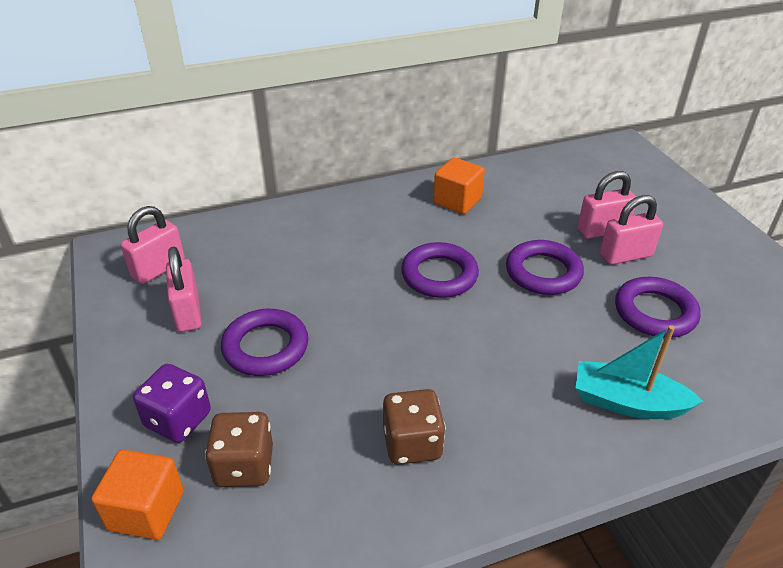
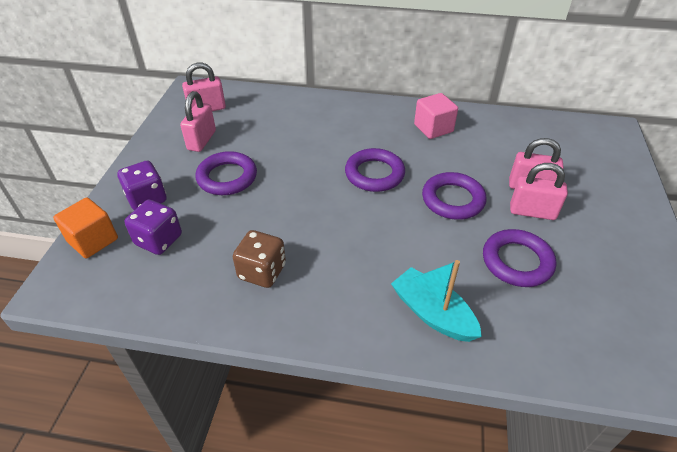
camera: 30 degrees right, 5 degrees up
brown dice [205,412,273,487] -> purple dice [124,200,182,255]
orange cube [433,157,485,214] -> pink cube [414,93,458,139]

